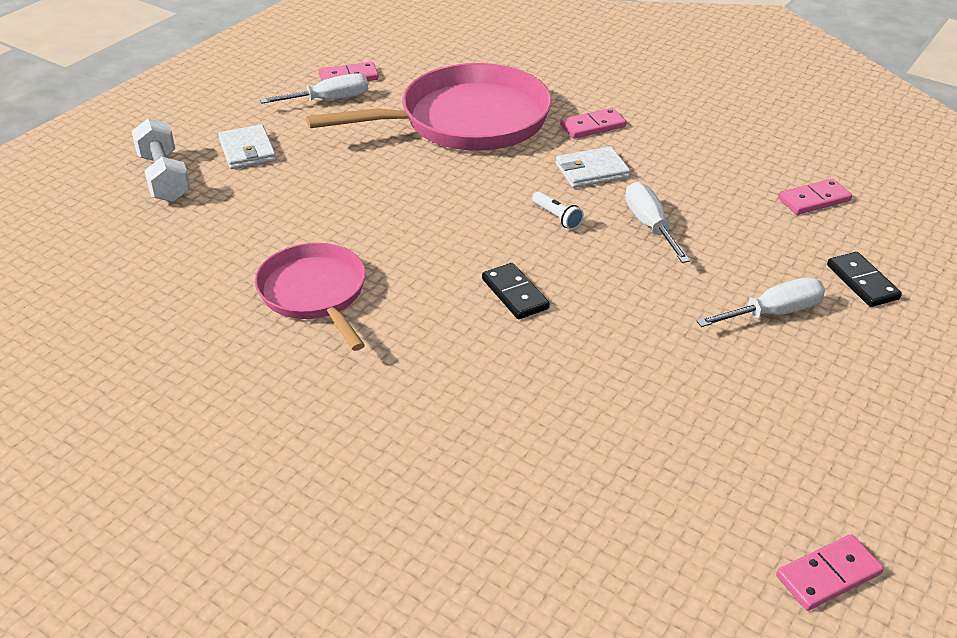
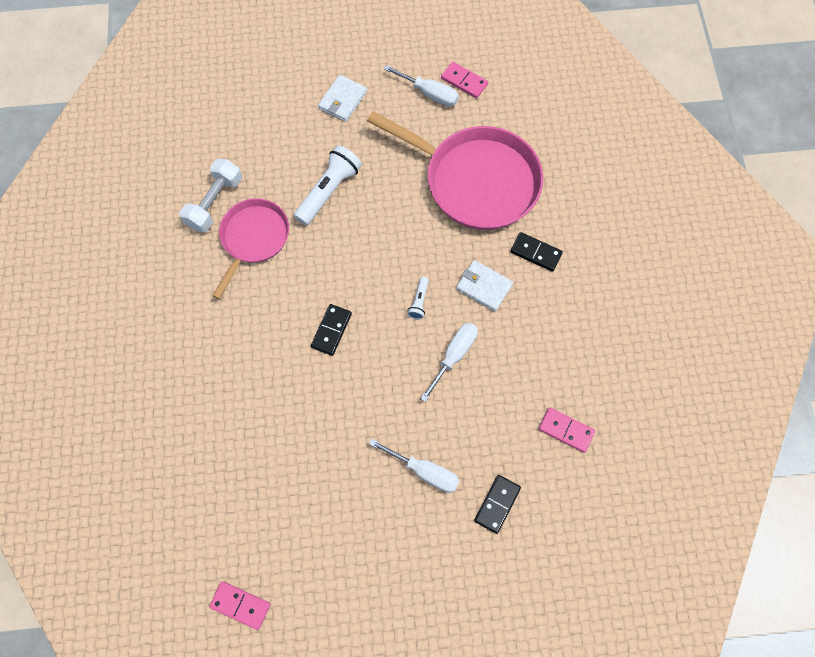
camera: 50 degrees right, 30 degrees up
white dumbbell [131,118,191,202] -> white dumbbell moved to [179,159,242,233]
pink domino [560,108,627,139] -> black domino [510,232,563,272]
none -> white flashlight [294,145,362,226]

